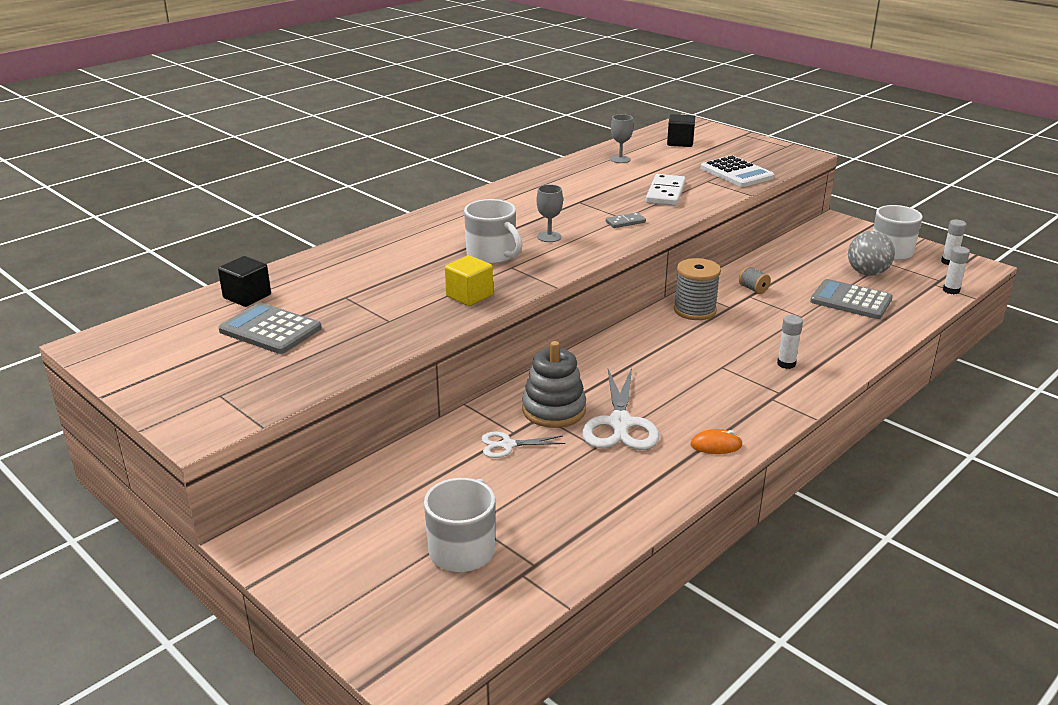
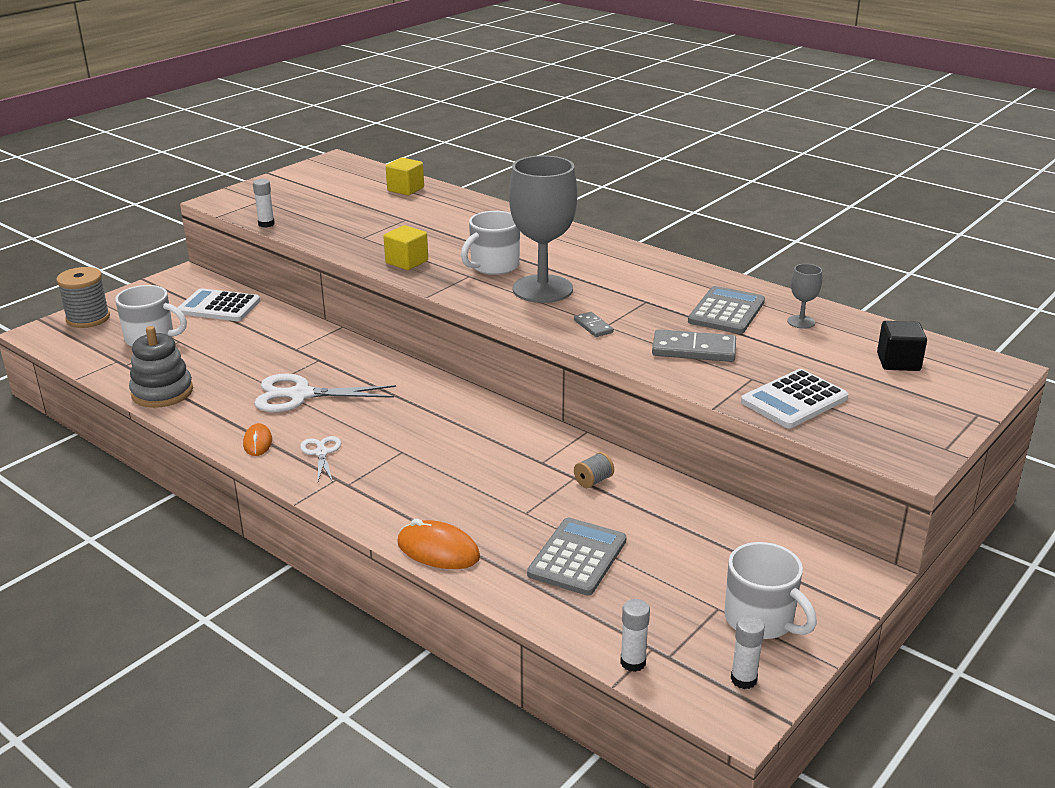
camera: 85 degrees right, 0 degrees up
black cube [218,256,271,307] -> yellow cube [386,158,424,195]
grey calculator [218,302,322,354] -> grey calculator moved to [688,286,765,334]
white scissors [481,432,565,458] -> white scissors moved to [300,436,341,482]
grey stacking toy [522,341,586,428] -> grey stacking toy moved to [129,326,193,408]
grey goblet [536,185,563,242] -> grey goblet [509,155,577,303], size x2.35
white domino [646,174,686,206] -> grey domino [652,329,736,362]
grey spool [674,258,721,320] -> grey spool moved to [56,267,110,328]
white glue stick [777,315,803,369] -> white glue stick moved to [253,179,275,228]
grey ball [848,231,895,276] -> none
none -> white calculator [178,288,260,321]
none -> orange mouse [397,519,480,569]

